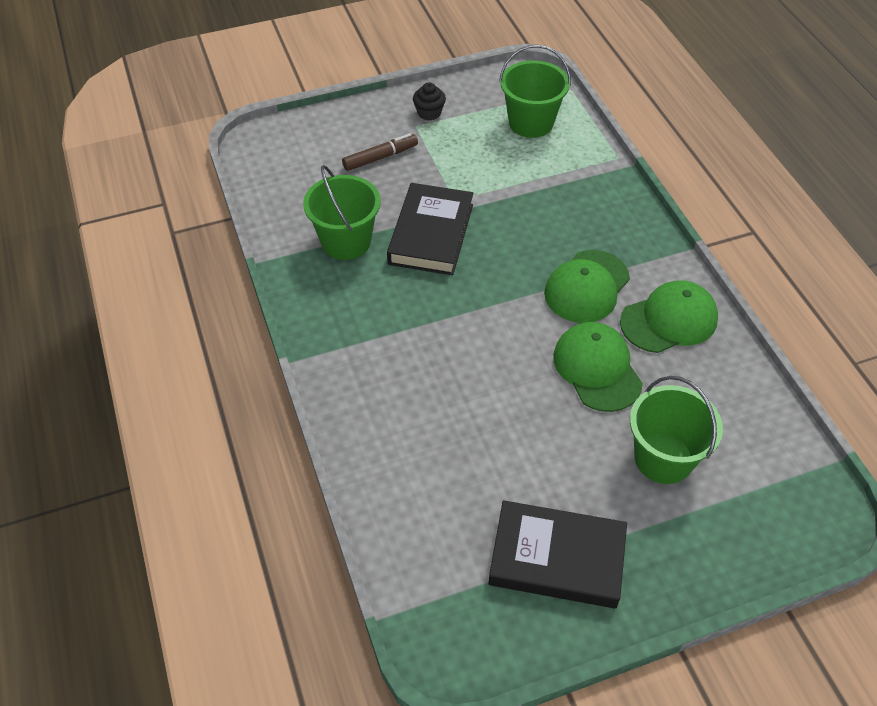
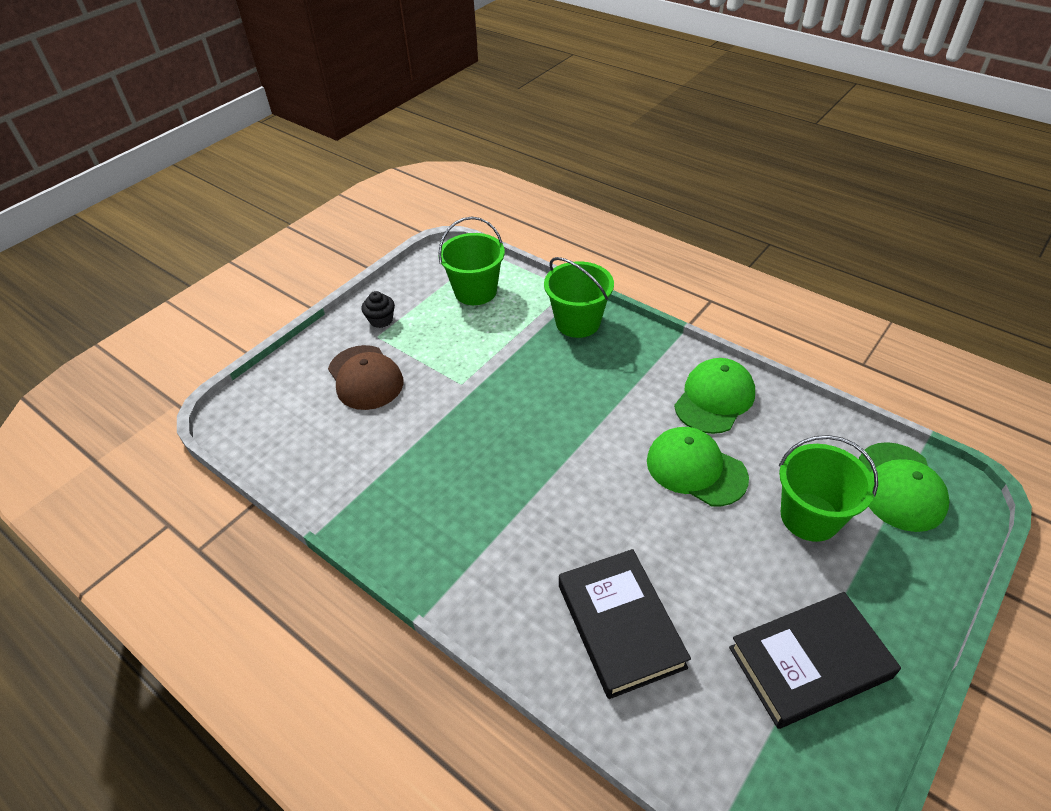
camera: 30 degrees left, 5 degrees down
green bucket [303,165,381,260] -> green bucket moved to [544,257,614,338]
brown marker [342,133,418,171] -> brown cap [328,345,404,410]
black book [387,183,474,275] -> black book moved to [559,549,691,699]
green cap [544,250,630,323] -> green cap moved to [859,442,949,532]

